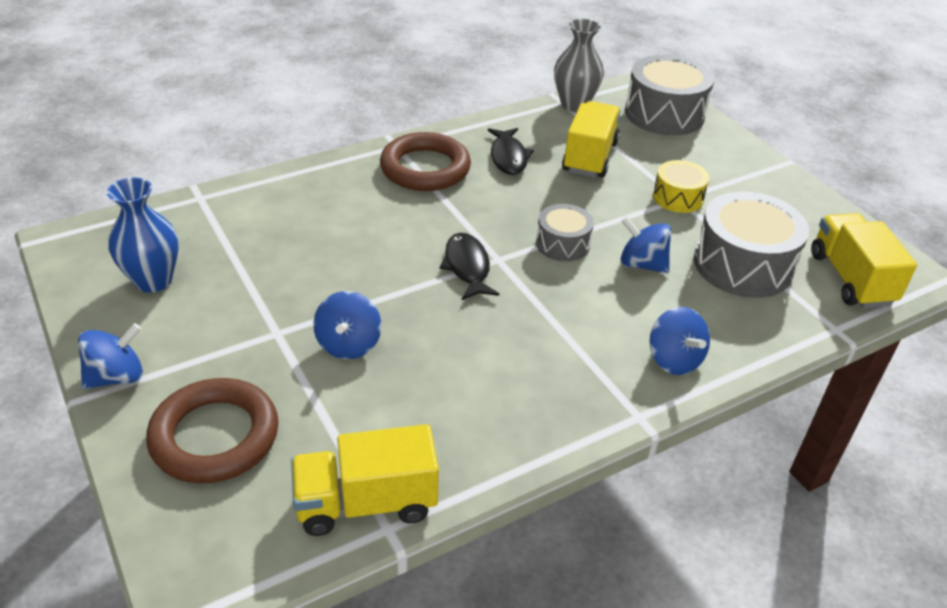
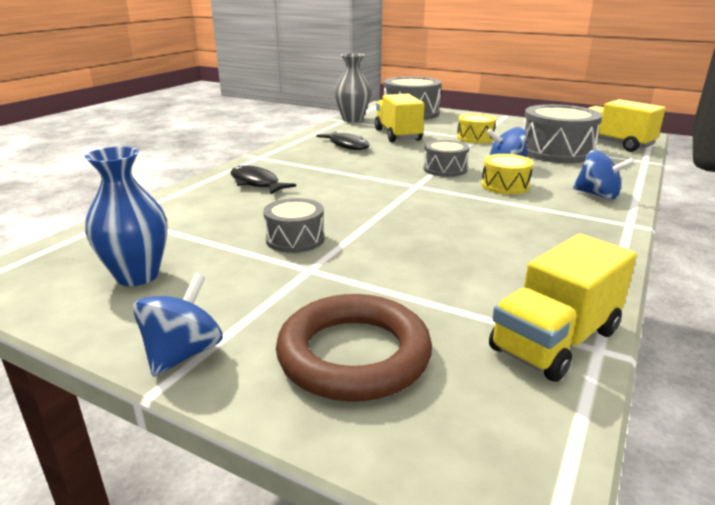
camera: 30 degrees left, 15 degrees down
blue spinning top [313,291,381,359] -> none
brown ring [380,132,471,191] -> none
black fish [439,233,499,300] -> black fish moved to [230,166,296,194]
none -> grey drum [263,198,325,253]
none -> yellow drum [481,154,533,195]

